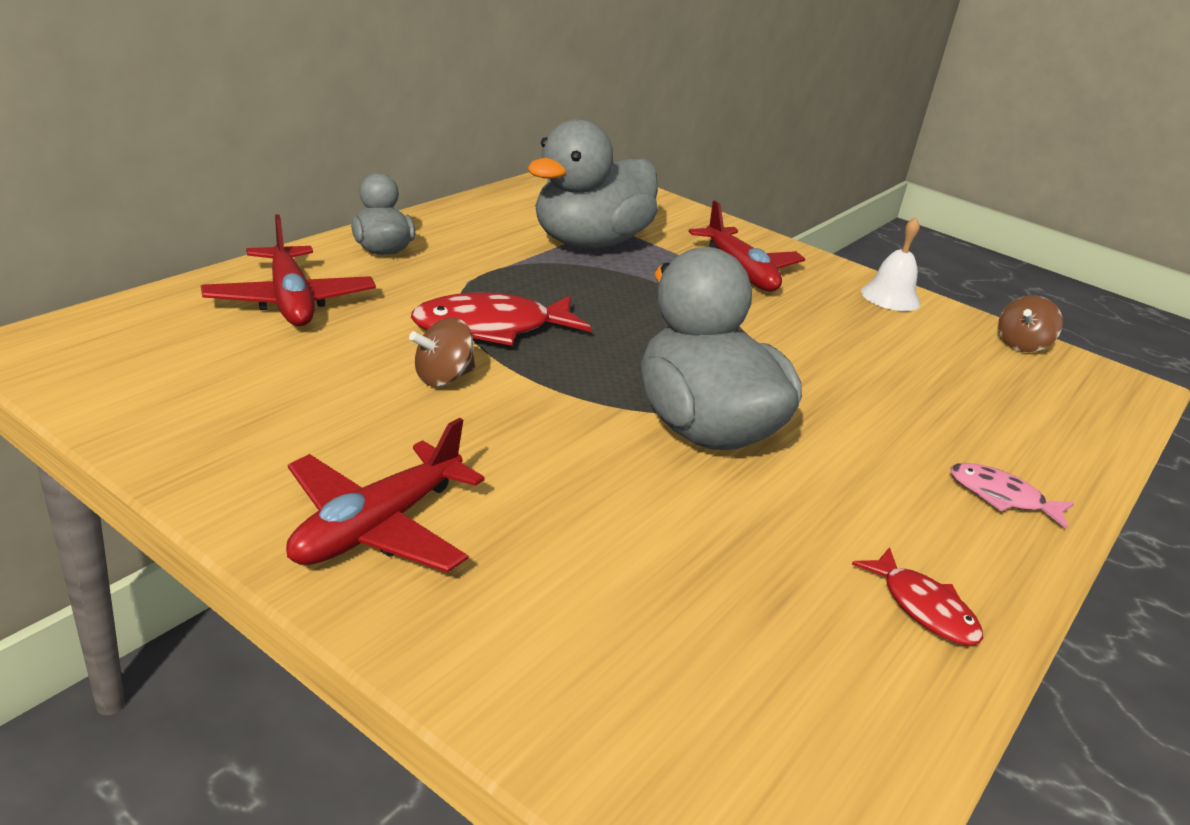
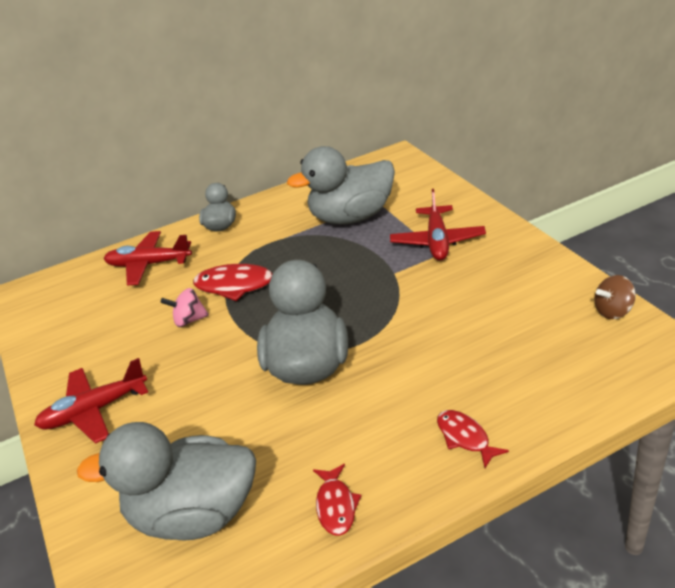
camera: 35 degrees right, 5 degrees up
red plane [201,214,376,326] -> red plane turned 90 degrees clockwise [104,231,192,286]
brown spinning top [409,318,475,387] -> pink spinning top [160,288,209,327]
white bell [861,217,921,311] -> none
pink fish [951,463,1074,529] -> red fish [437,410,509,468]
none -> grey duck [77,422,256,541]

